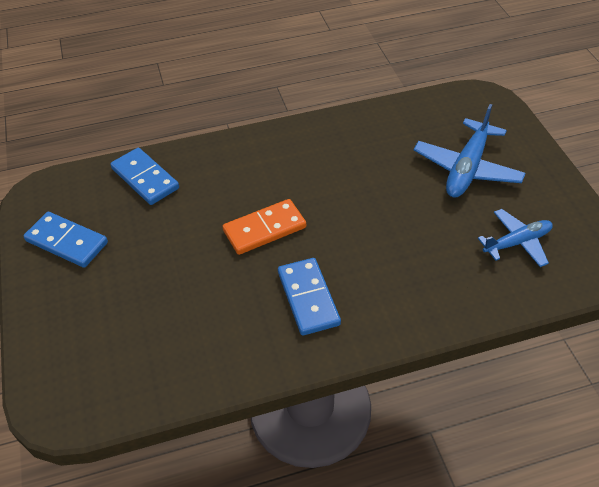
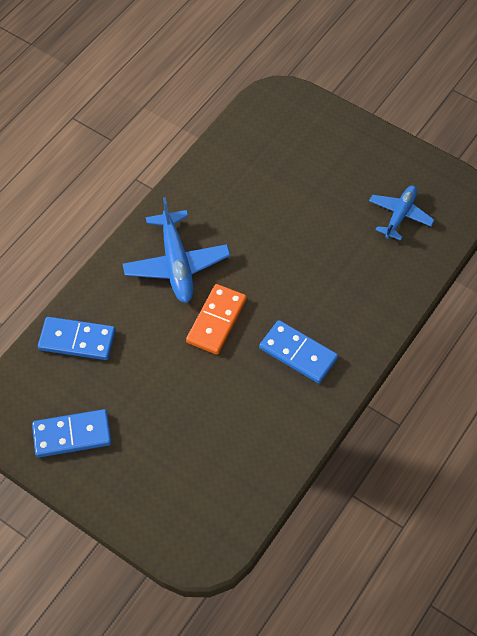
camera: 40 degrees left, 10 degrees up
blue plane [414,104,526,198] -> blue plane moved to [123,197,230,303]

